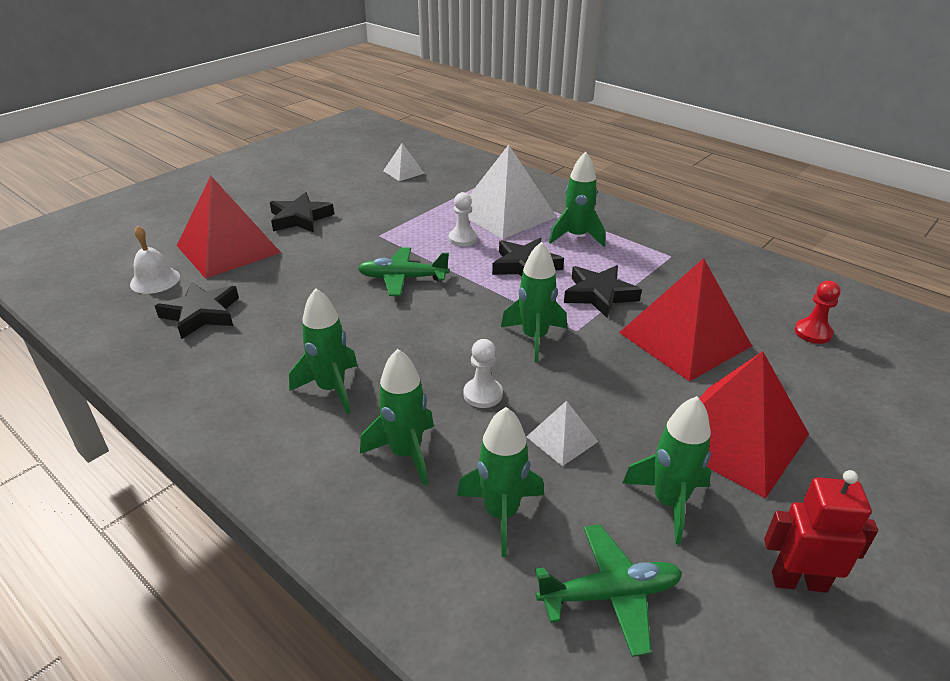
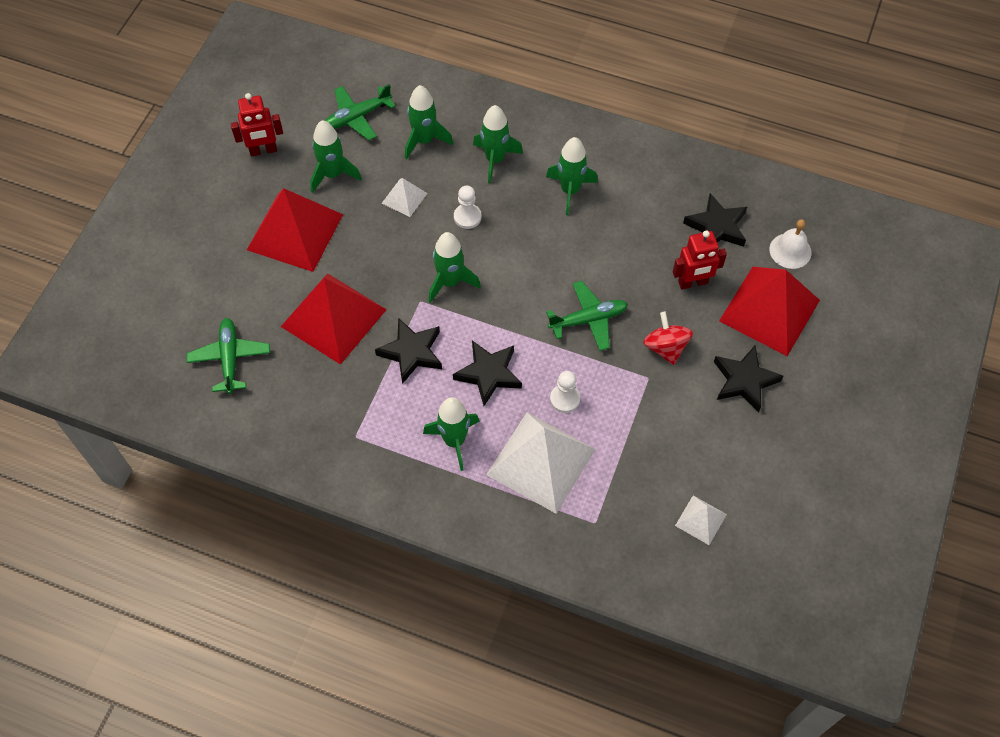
camera: 160 degrees right, 25 degrees up
red pawn [795,281,841,344] -> green plane [187,318,270,394]
none -> red spinning top [643,312,693,365]
none -> red robot [673,231,727,289]

